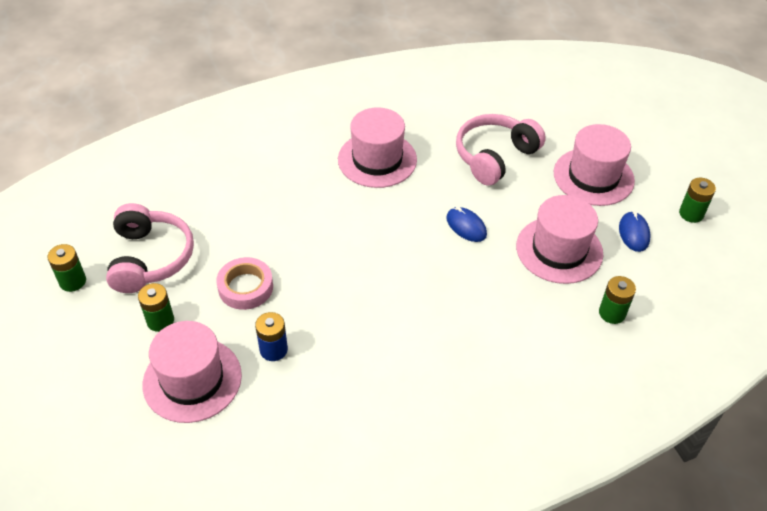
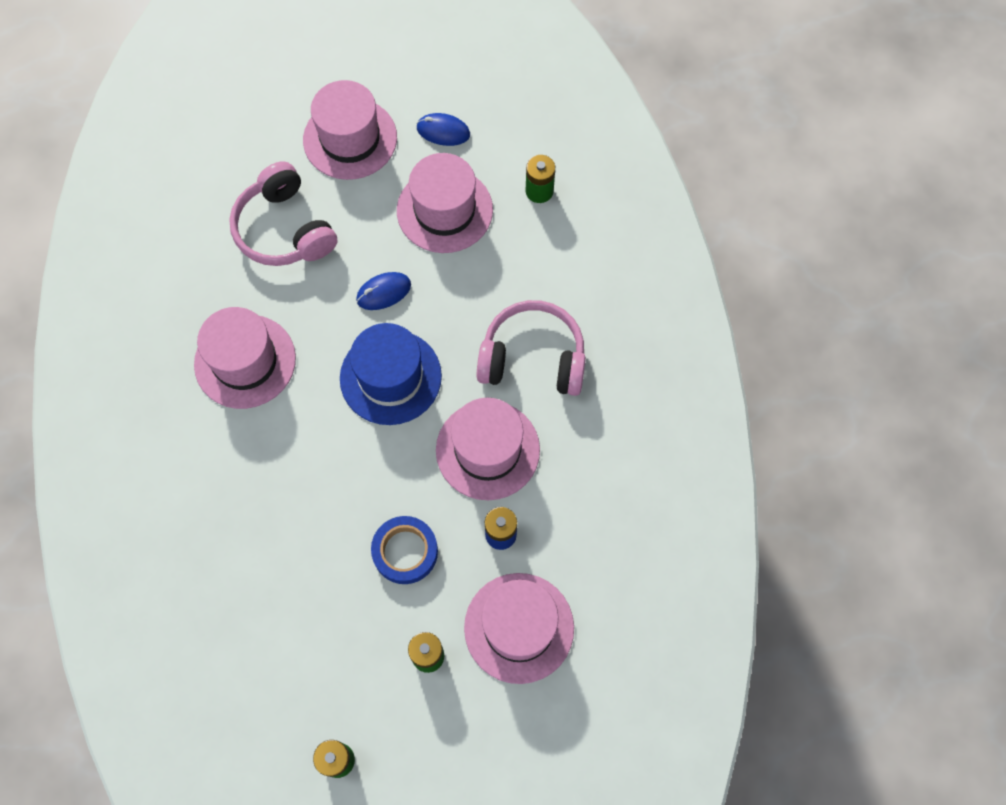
camera: 75 degrees left, 20 degrees up
pink headphones [106,203,194,293] -> pink headphones moved to [477,300,586,396]
pink tape [216,257,273,310] -> blue tape [371,516,438,584]
green battery [679,178,716,223] -> none
none -> blue hat [340,323,442,425]
none -> pink hat [436,398,540,500]

